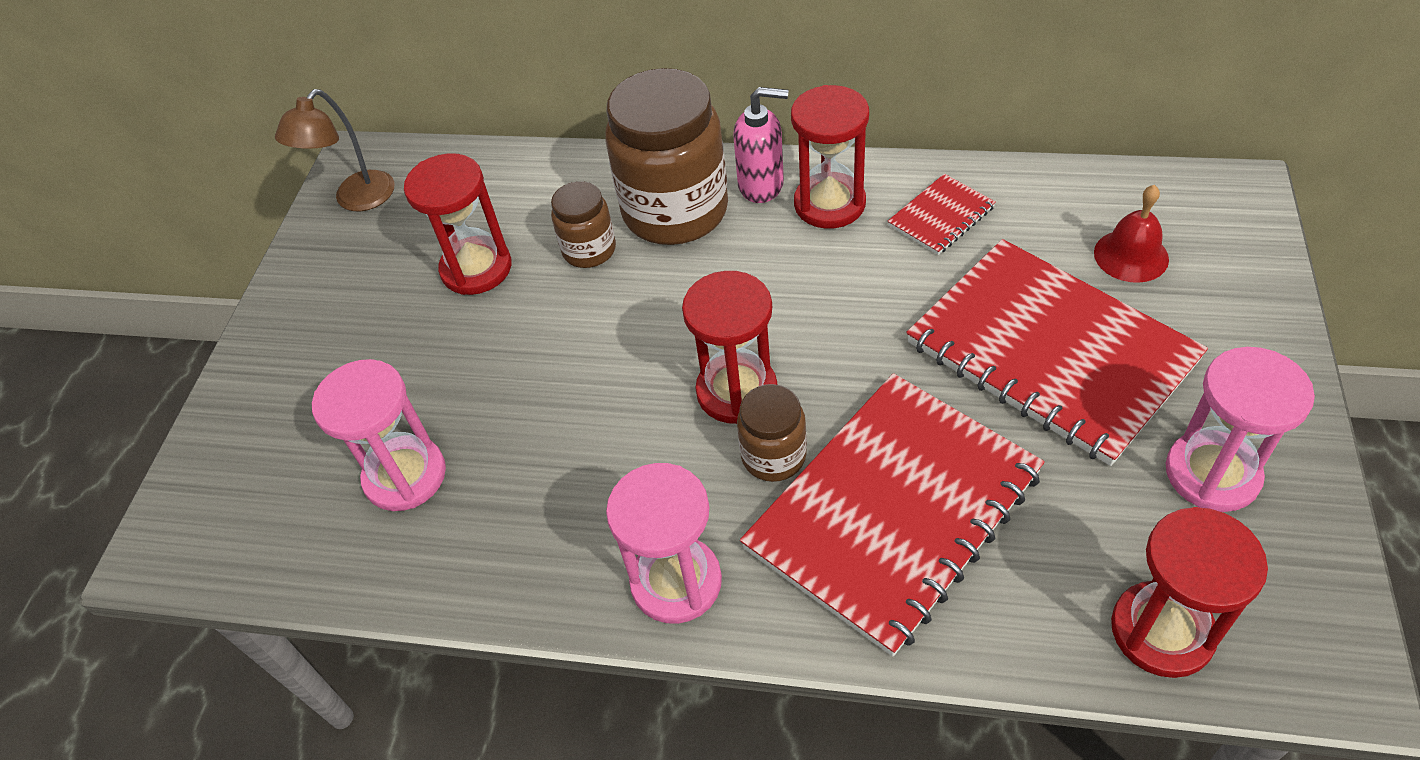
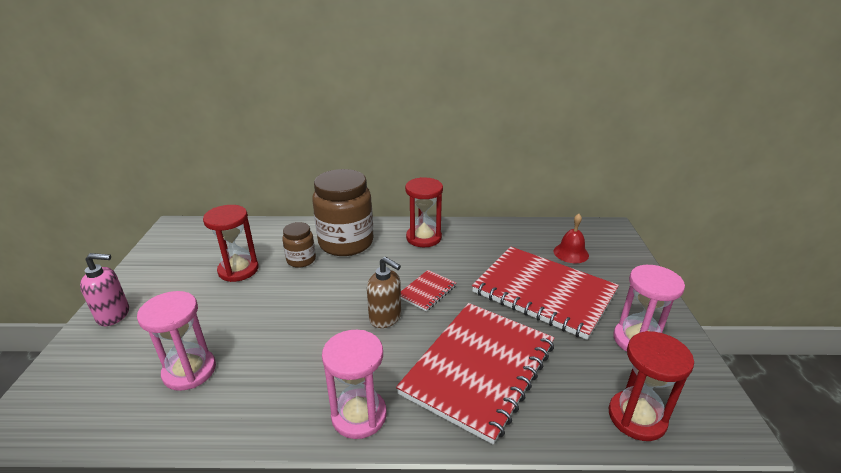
camera: 15 degrees left, 20 degrees down
brown lamp [275,89,394,211] -> none
red hourglass [682,271,777,424] -> brown soap dispenser [367,257,401,328]
pink soap dispenser [733,87,789,203] -> pink soap dispenser moved to [80,253,129,326]
brown jar [737,384,807,482] -> none
red notebook [888,174,996,255] -> red notebook moved to [401,270,456,312]

